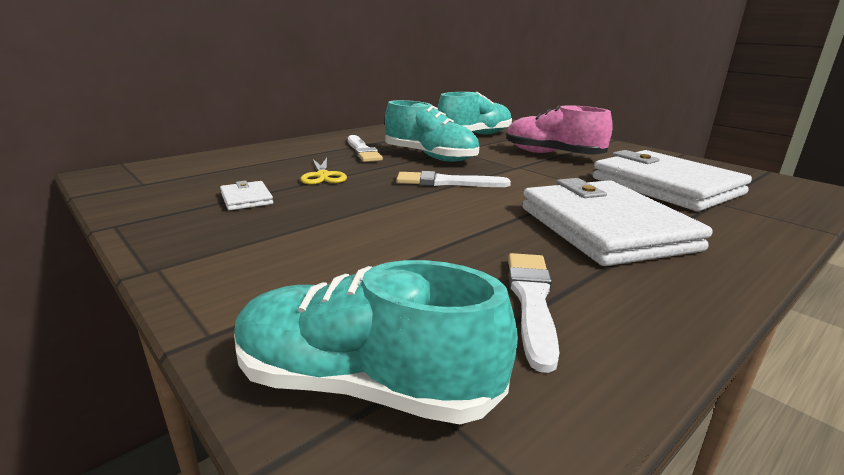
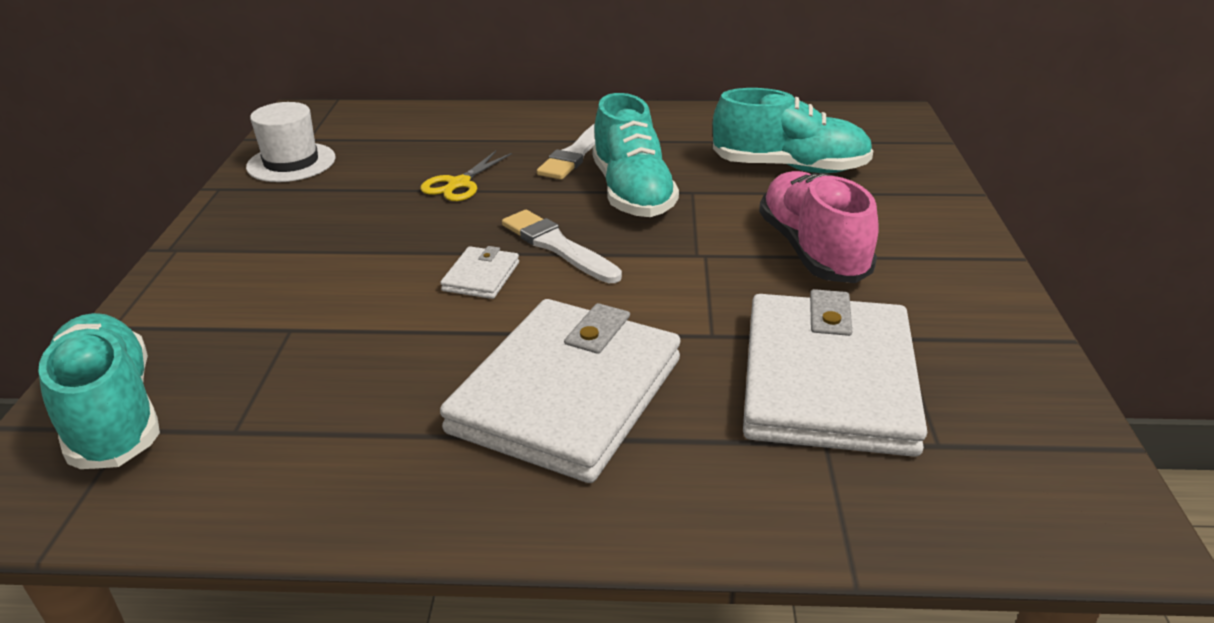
camera: 45 degrees right, 10 degrees up
white wallet [220,181,273,210] -> white wallet moved to [440,246,519,299]
white brush [508,253,559,373] -> none
none -> white hat [246,102,336,182]

